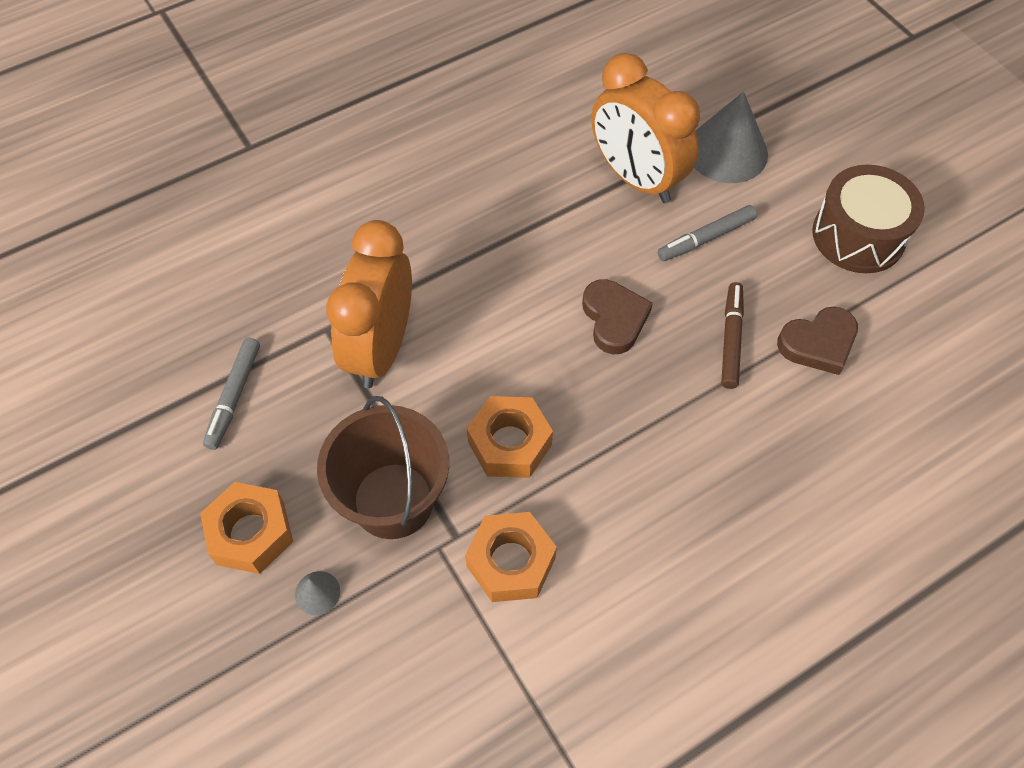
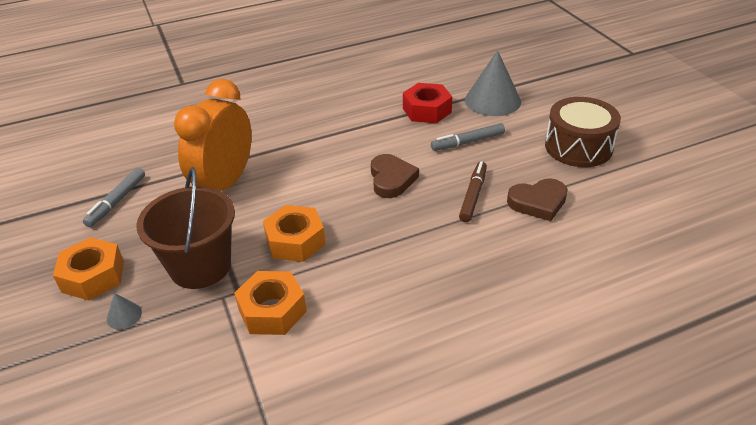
camera: 10 degrees right, 20 degrees down
orange clock [592,53,700,203] -> red nut [403,83,452,123]

